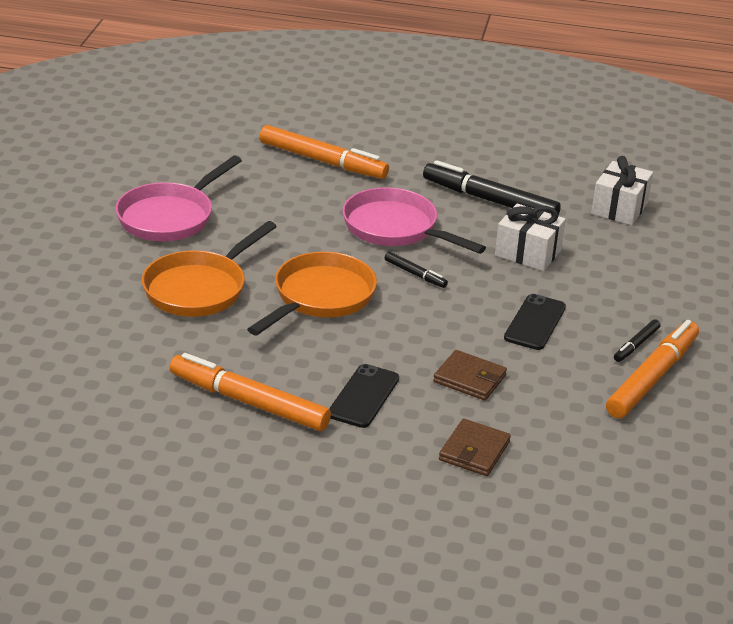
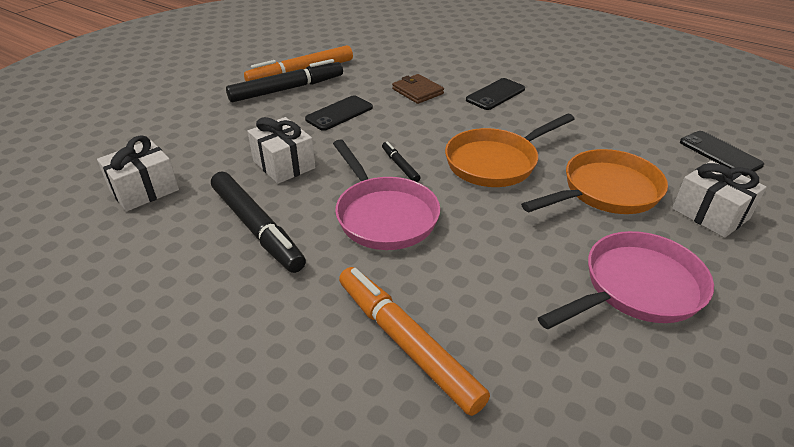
camera: 155 degrees left, 5 degrees up
orange marker [169,353,331,431] -> none
brown wallet [439,419,511,476] -> none
black marker [614,319,661,362] -> black marker [226,59,343,102], size x2.11
none -> white gift [672,160,766,238]
none -> black phone [680,131,764,176]

